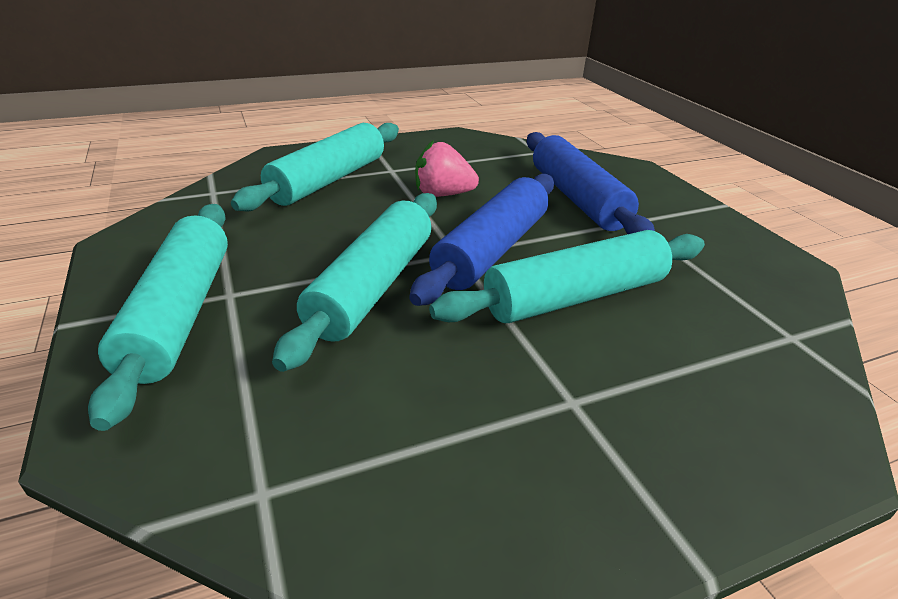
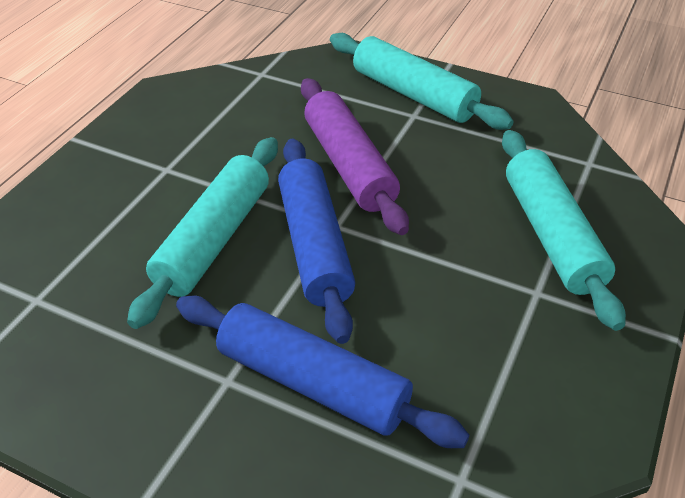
camera: 140 degrees right, 10 degrees up
turquoise rolling pin [272,193,437,372] -> purple rolling pin [301,78,409,235]
pink strawberry [415,140,479,197] -> none

